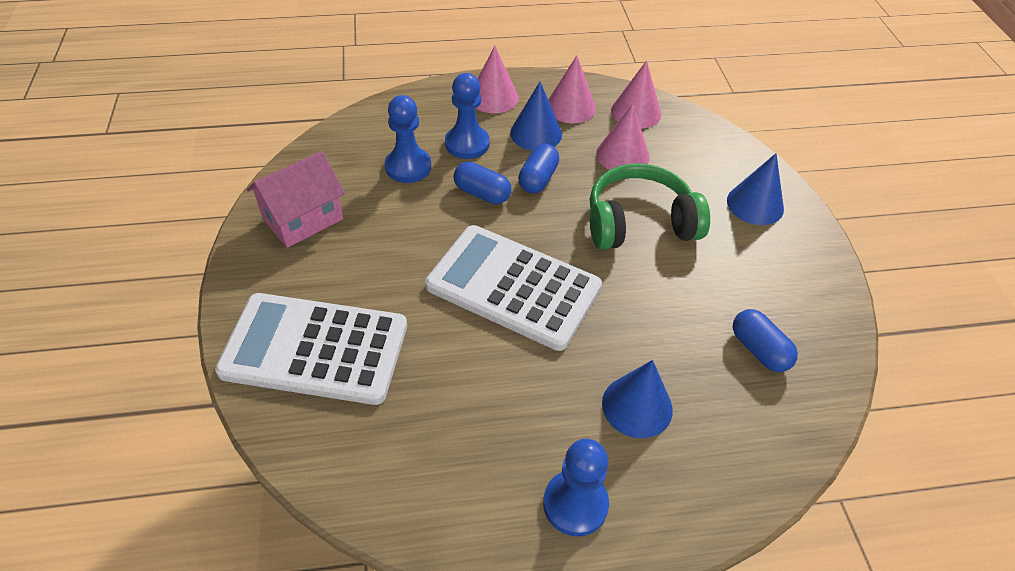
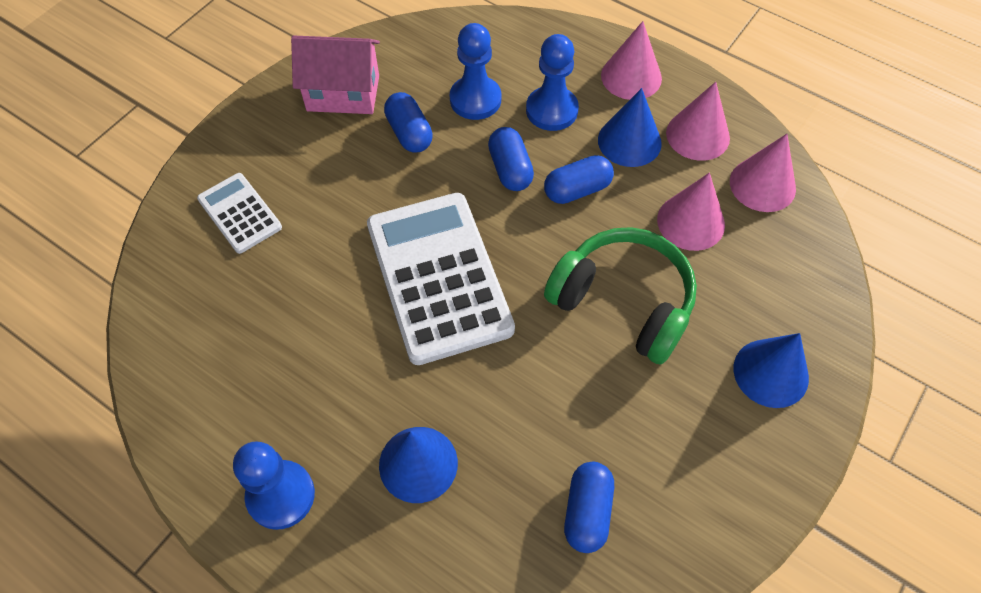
camera: 45 degrees right, 10 degrees up
white calculator [215,293,407,405] -> white calculator [197,173,282,254], size x0.51
none -> blue capsule [384,92,433,152]

